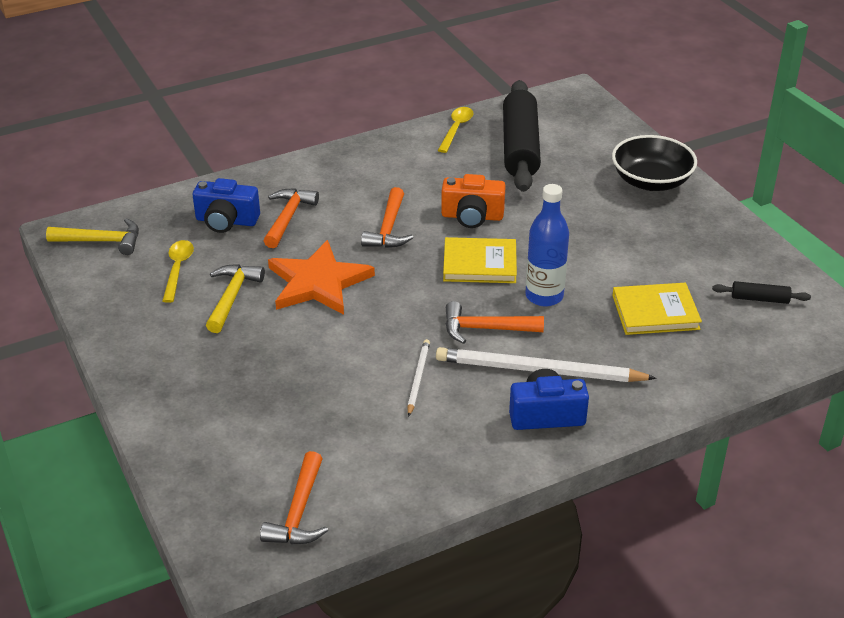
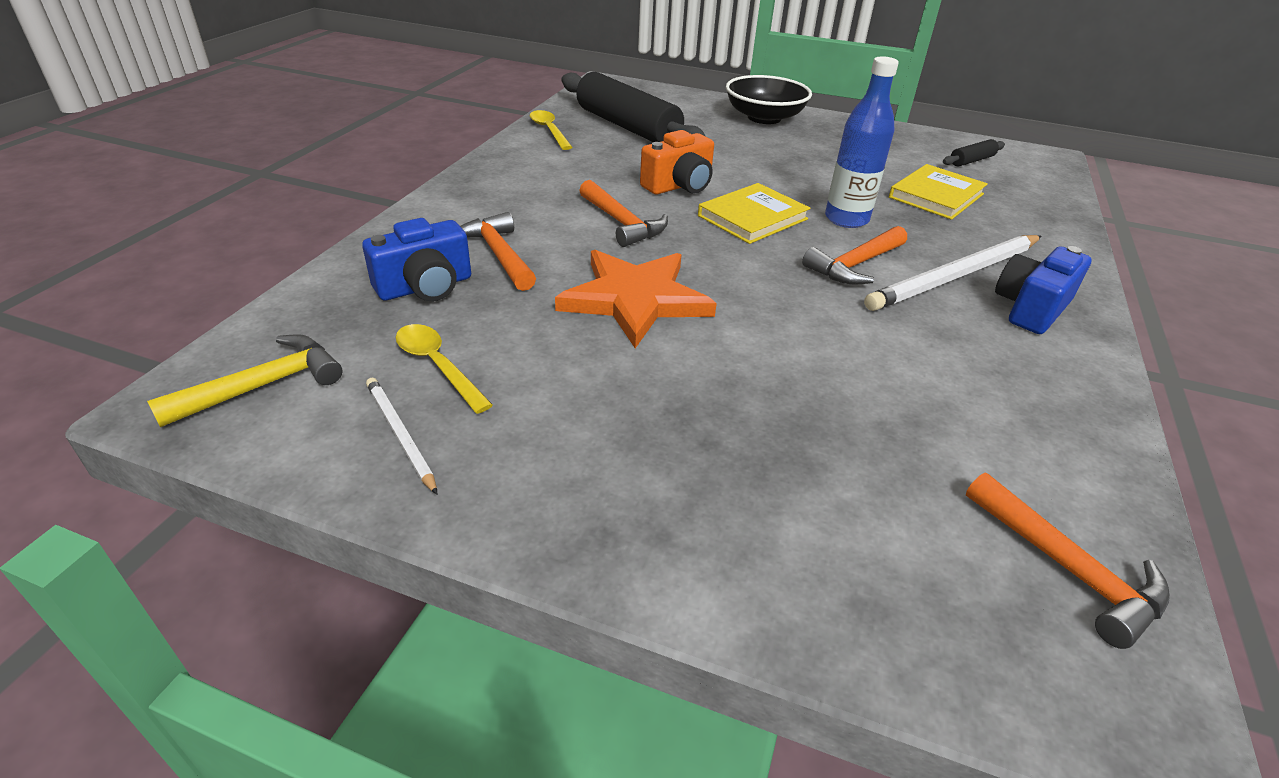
camera: 45 degrees left, 0 degrees up
yellow hammer [206,264,265,333] -> none
white pencil [407,339,430,417] -> white pencil moved to [366,377,437,494]

